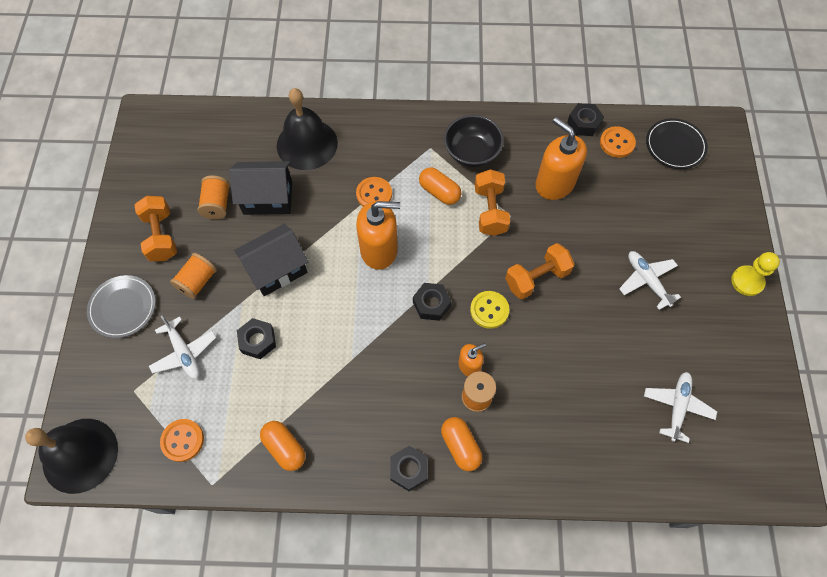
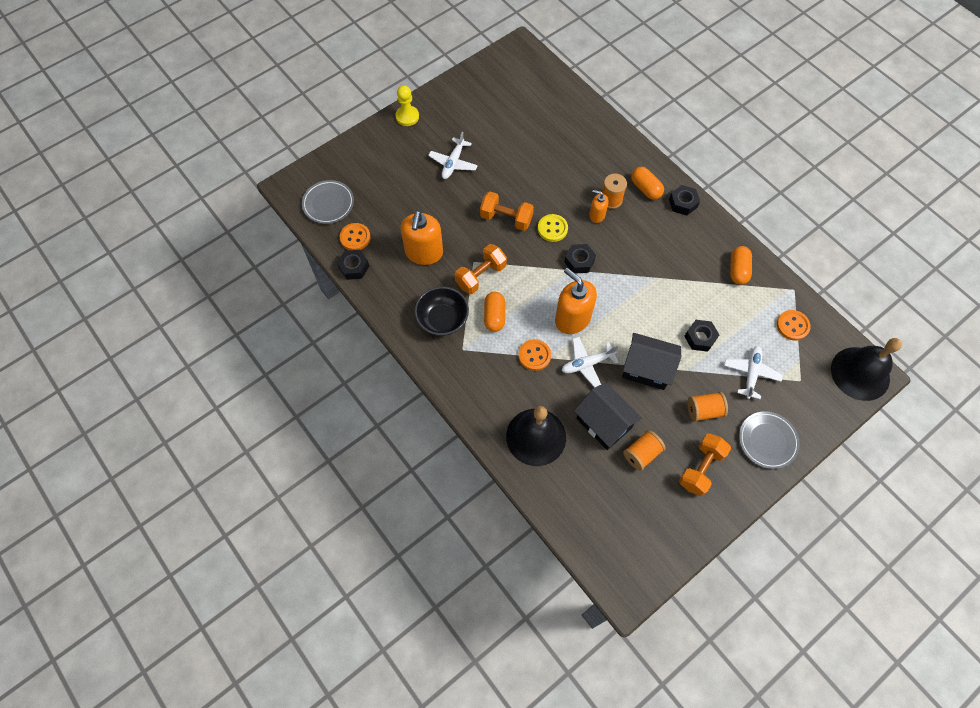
camera: 130 degrees left, 0 degrees up
orange capsule [441,417,482,471] -> orange capsule turned 60 degrees counterclockwise [631,167,664,200]
white plane [644,372,717,443] -> white plane moved to [561,337,618,388]
black plate [646,118,708,169] -> grey plate [302,180,354,224]

